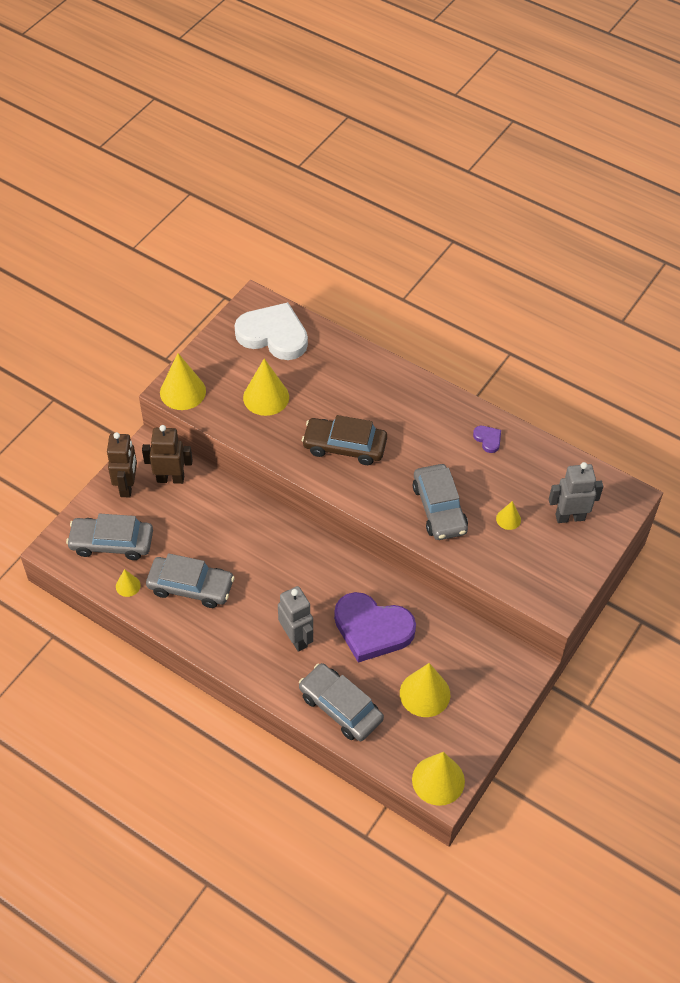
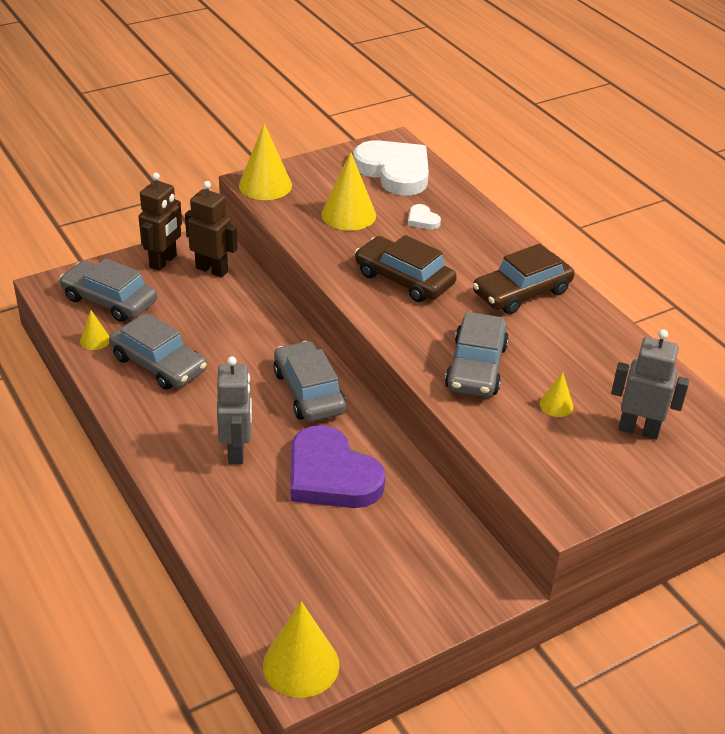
camera: 25 degrees right, 15 degrees down
grey car [299,663,384,741] -> grey car moved to [274,341,346,422]
yellow cone [400,663,450,717] -> none
purple heart [473,426,501,453] -> none
none -> white heart [408,204,441,229]
none -> brown car [473,243,574,314]

